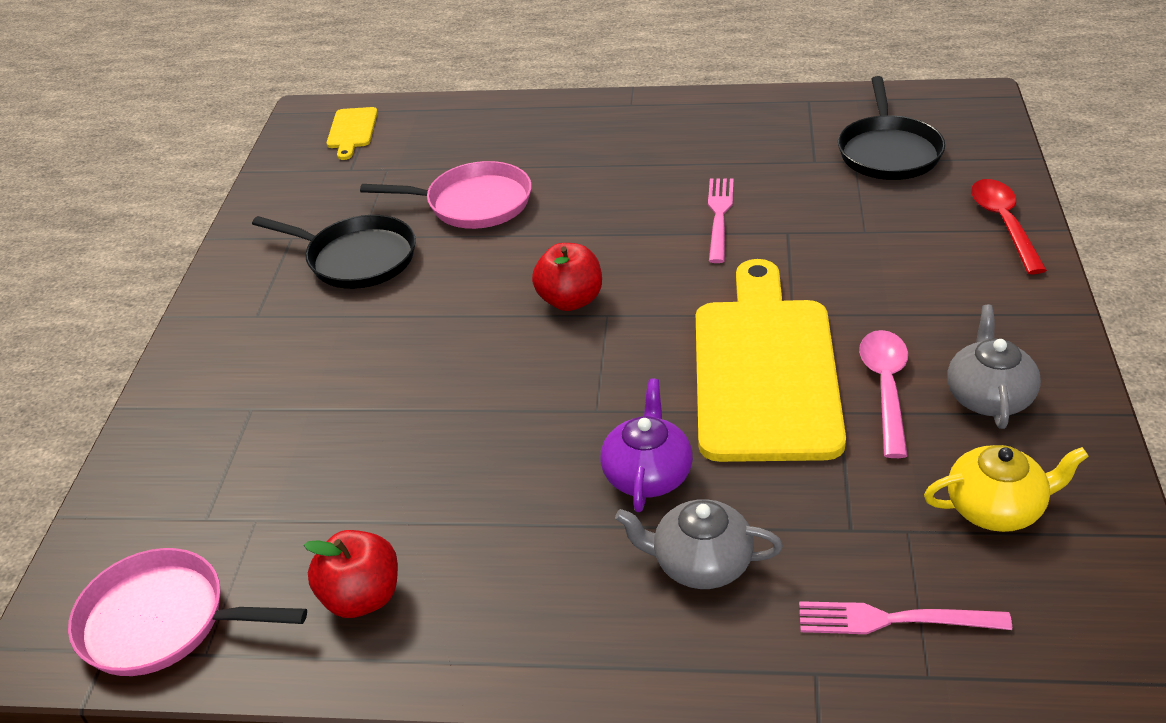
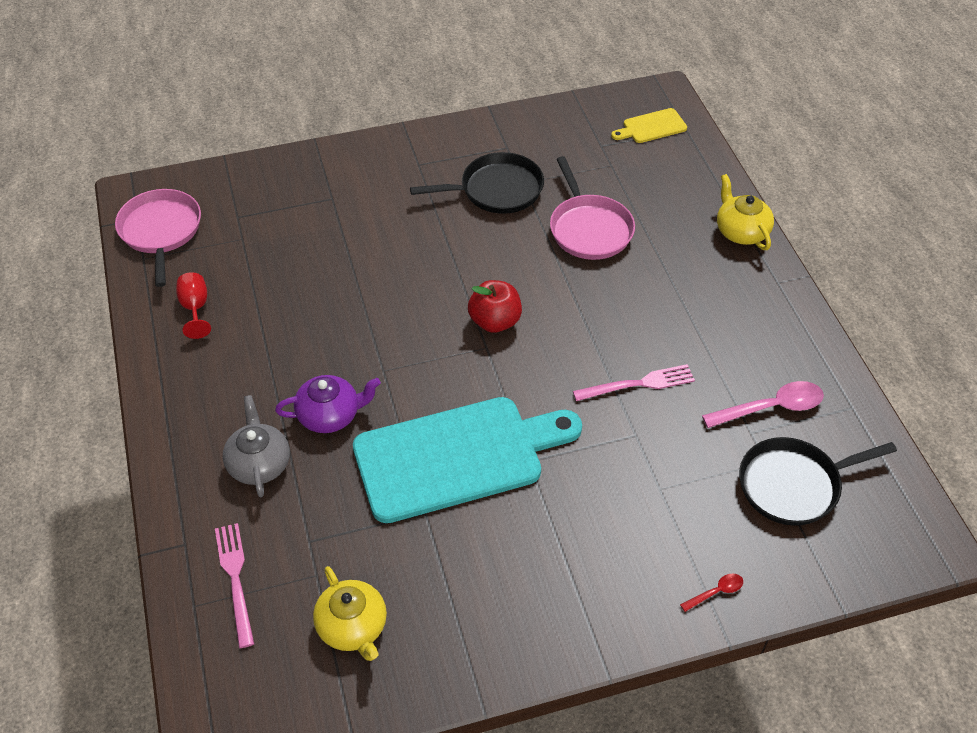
camera: 65 degrees right, 10 degrees up
black pan [252,215,416,289] -> black pan turned 105 degrees counterclockwise [410,152,544,214]
red apple [304,530,398,618] -> red goblet [176,272,211,339]
yellow cutting board [696,259,846,462] -> turquoise cutting board [353,397,582,523]
pink spoon [859,330,908,458] -> pink spoon moved to [702,381,824,428]
grey teapot [947,305,1041,429] -> none
red spoon [971,179,1047,274] -> red spoon [680,574,743,612], size x0.50
none -> yellow teapot [717,174,774,250]

